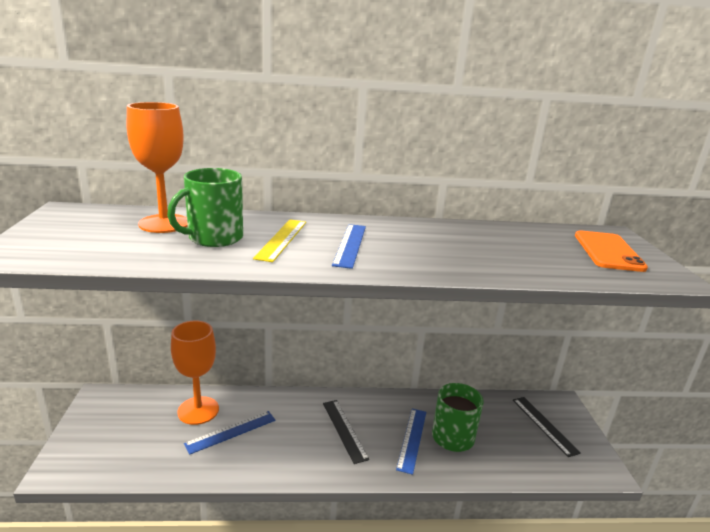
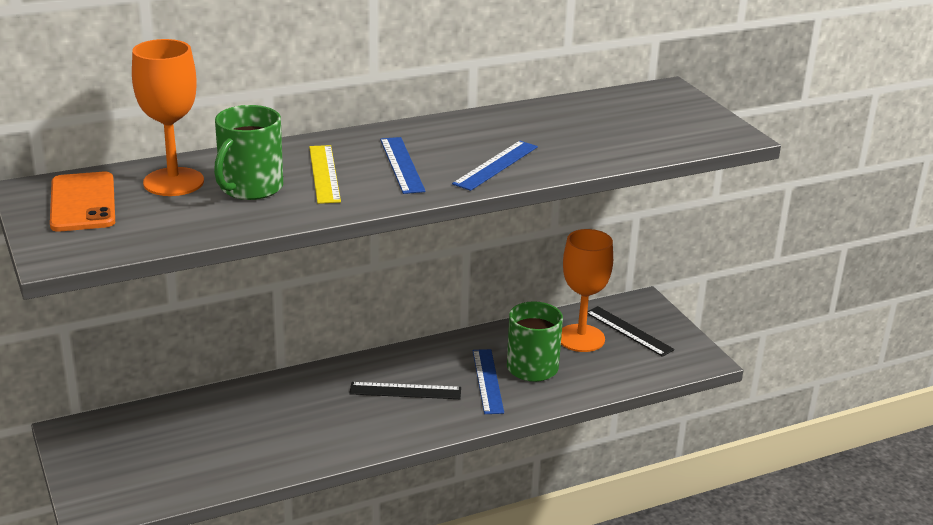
camera: 20 degrees left, 5 degrees up
orange goblet [171,320,219,425] -> orange goblet moved to [561,229,613,352]
blue ruler [184,411,275,455] -> blue ruler moved to [452,141,538,191]
black ruler [323,400,369,464] -> black ruler turned 45 degrees counterclockwise [349,382,461,399]
orange phone [575,230,648,272] -> orange phone moved to [50,172,115,232]

